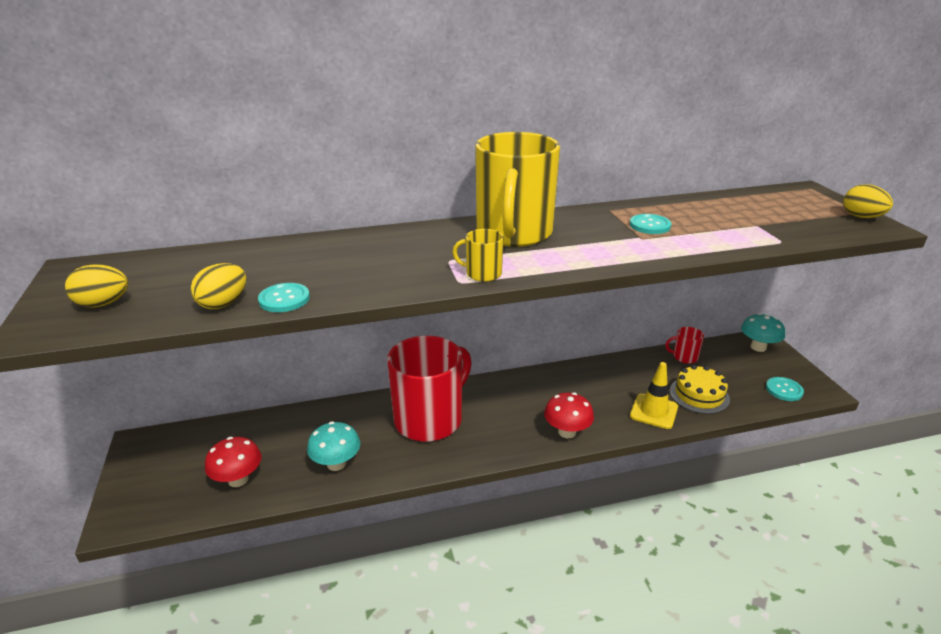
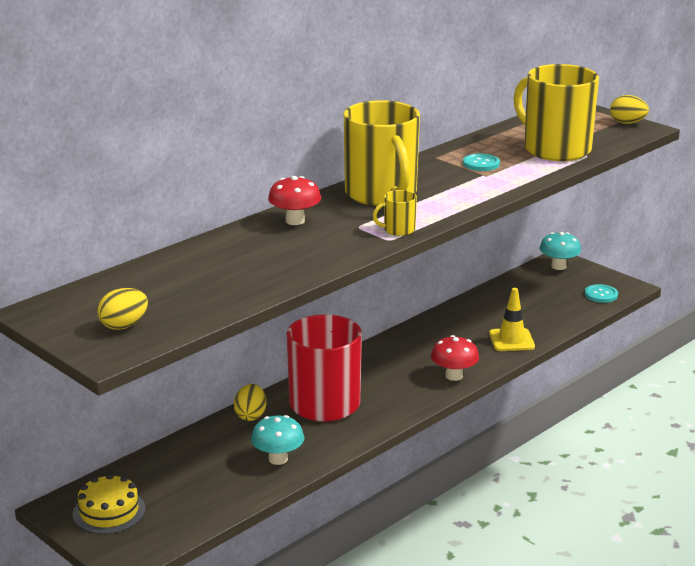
camera: 30 degrees left, 5 degrees down
yellow egg [190,263,246,309] -> yellow egg moved to [234,384,266,421]
red mushroom [205,437,262,487] -> red mushroom moved to [268,176,321,225]
turquoise button [258,283,310,312] -> none
red mug [666,327,704,364] -> none
yellow cake [670,365,730,414] -> yellow cake moved to [73,473,146,534]
none -> yellow mug [514,64,599,161]

